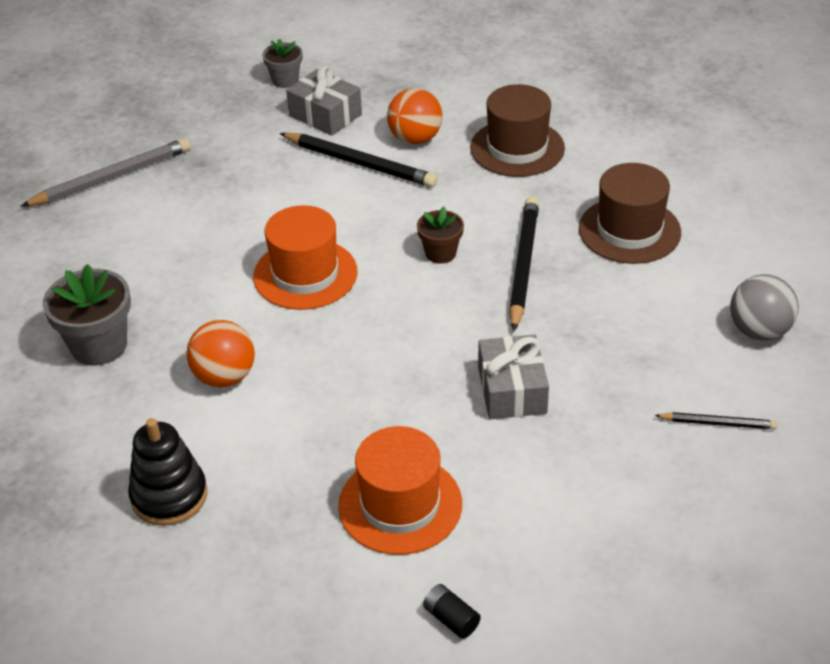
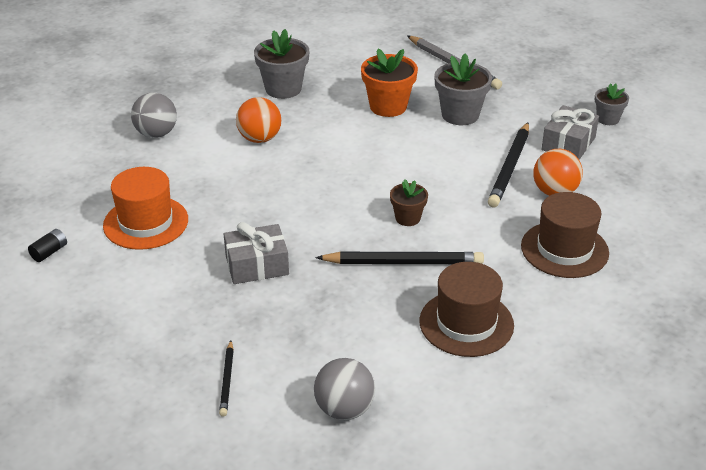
camera: 80 degrees right, 5 degrees down
black stacking toy [128,418,207,526] -> grey ball [131,92,177,138]
orange hat [253,205,357,310] -> none
none -> orange flower pot [361,49,418,117]
none -> grey flower pot [434,53,492,125]

